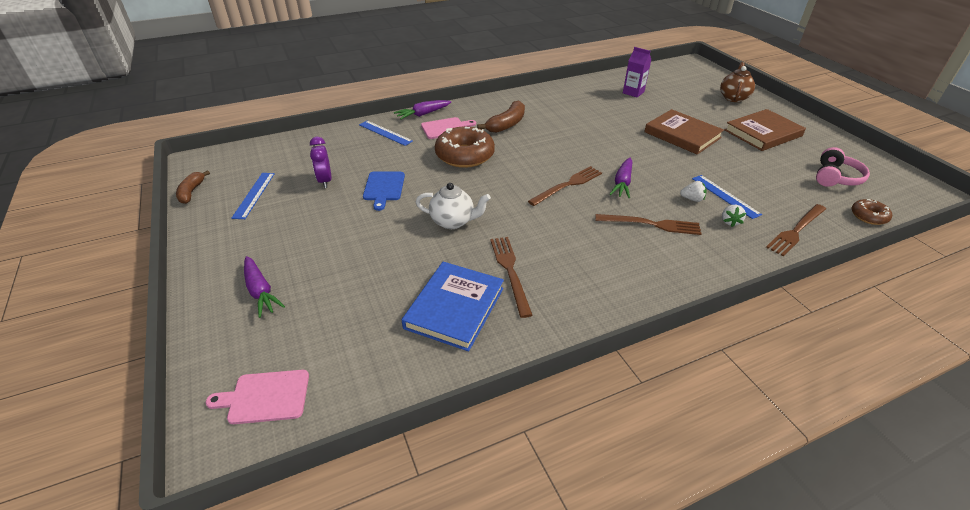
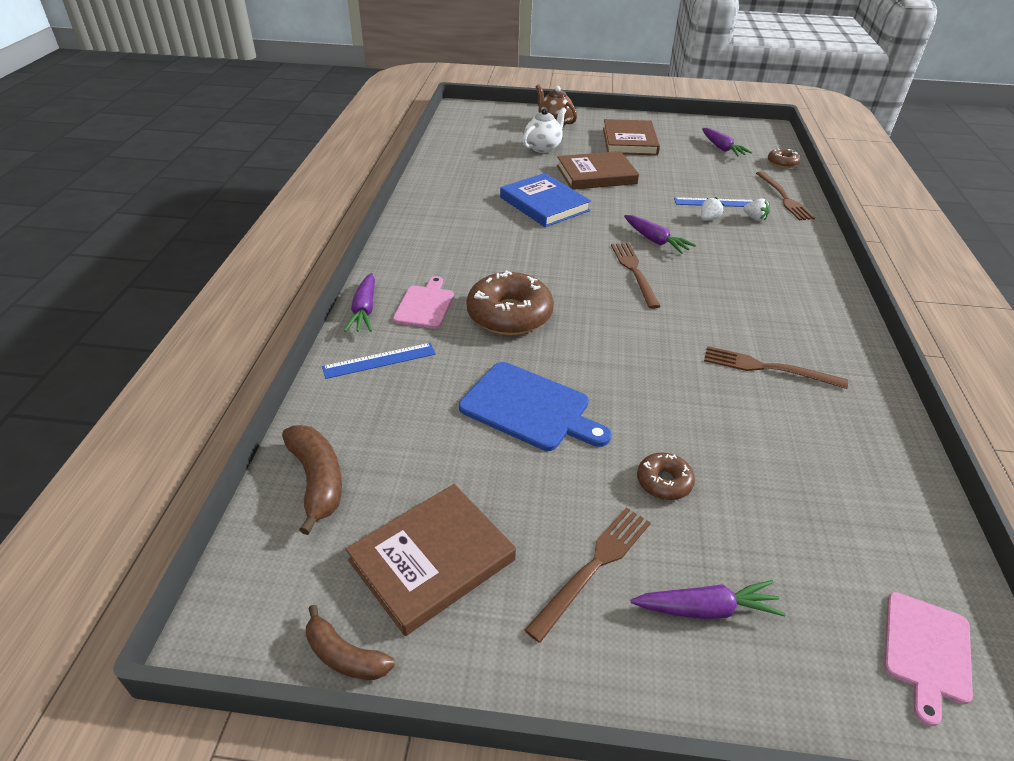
camera: 60 degrees left, 0 degrees up
blue ruler [231,173,275,219] -> brown book [346,484,516,636]
purple clock [310,137,332,188] -> none
blue cutting board [363,172,405,211] -> blue cutting board [459,362,612,451], size x1.51
blue book [402,262,504,351] -> blue book moved to [500,173,591,227]
white teapot [416,183,491,229] -> white teapot moved to [523,107,566,153]
brown banana [477,101,525,133] -> brown banana moved to [282,425,342,535]
brown fork [595,214,701,235] -> brown fork moved to [524,507,651,643]
purple carton [623,47,651,98] -> none
pink headphones [816,147,870,187] -> purple carrot [702,128,752,156]
none -> brown donut [637,453,695,500]

